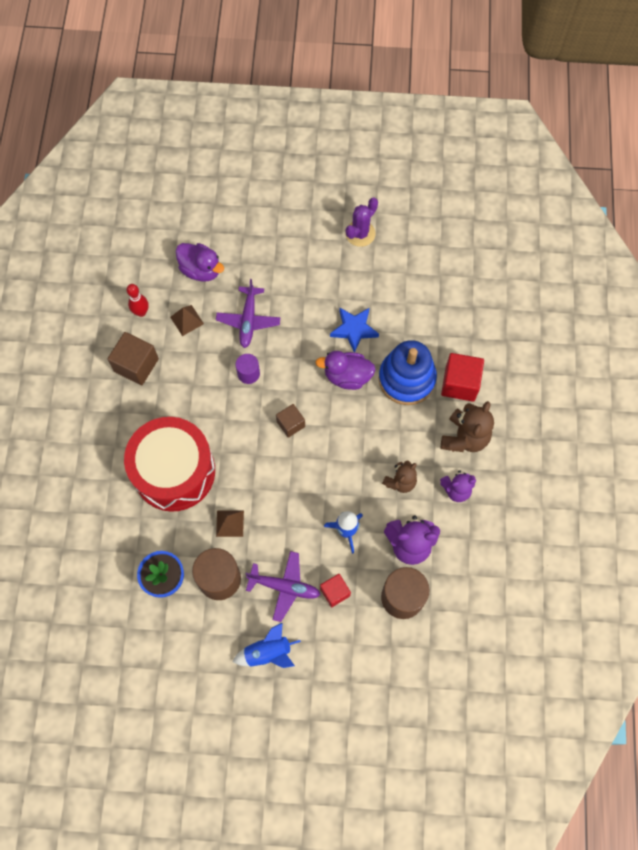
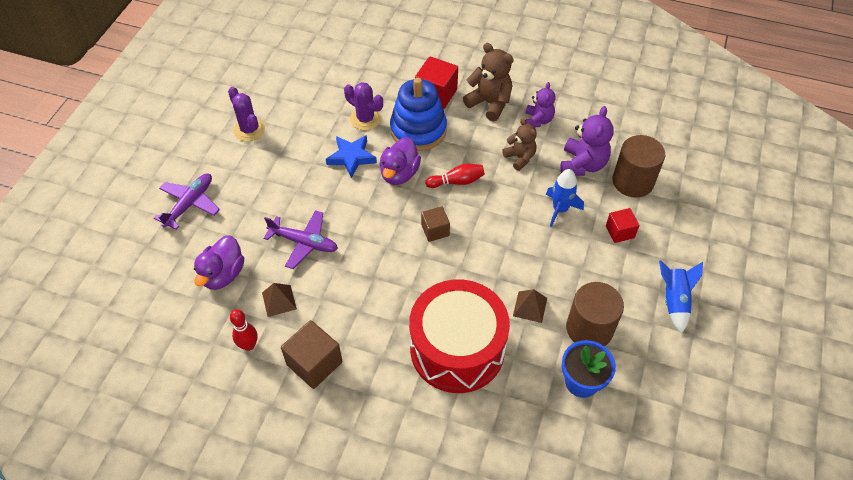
camera: 75 degrees left, 15 degrees down
purple duck [176,243,224,282] -> purple duck turned 150 degrees clockwise [194,235,244,290]
purple cylinder [236,354,260,384] -> none
purple plane [246,551,320,622] -> purple plane moved to [154,173,220,230]
none -> purple cactus [344,82,383,130]
none -> red bowling pin [425,164,485,188]

